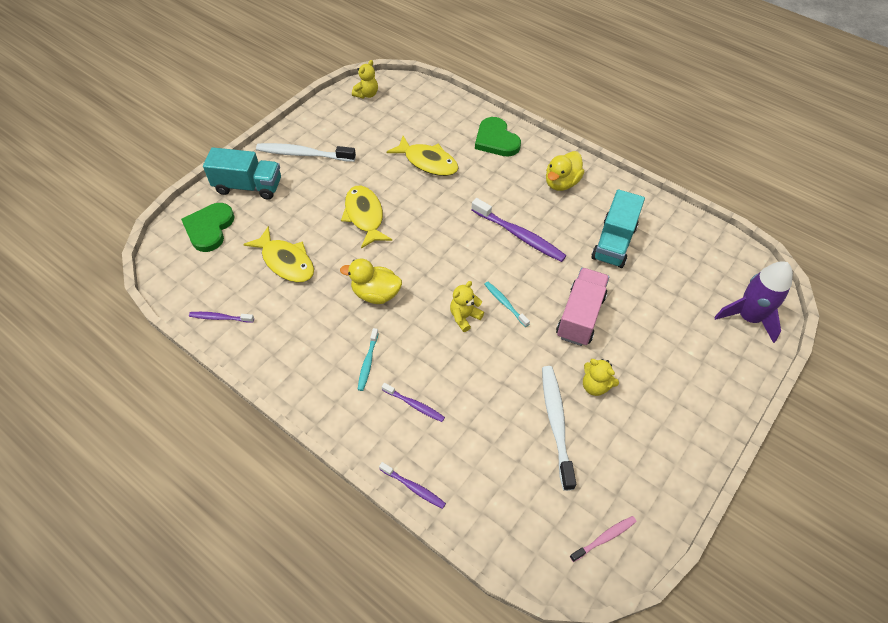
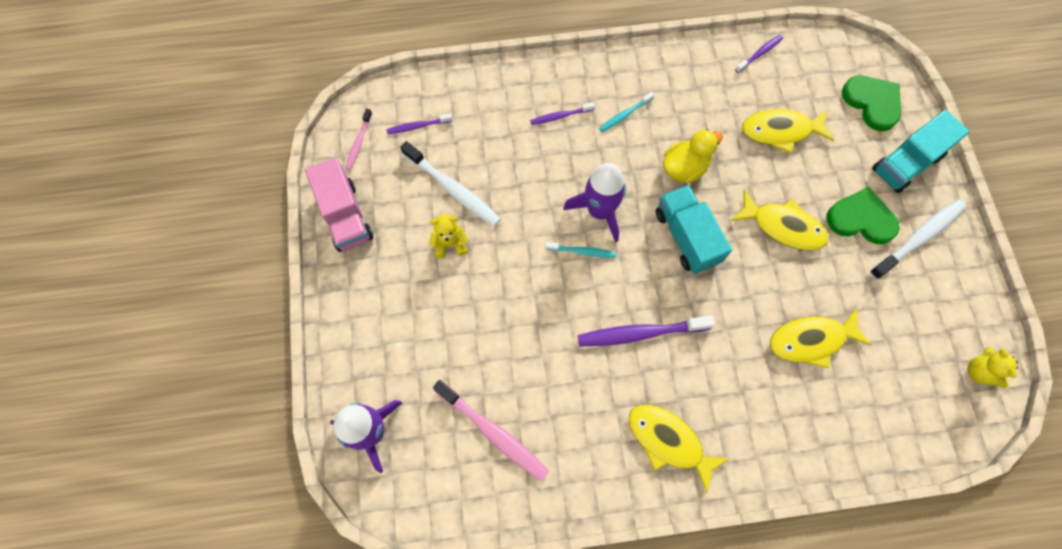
camera: 135 degrees right, 15 degrees up
turquoise toothbrush [358,328,379,391] -> turquoise toothbrush turned 90 degrees counterclockwise [599,92,654,132]
purple toothbrush [379,462,446,509] -> purple toothbrush moved to [386,113,452,134]
yellow teddy bear [450,281,484,332] -> purple rocket [563,163,626,243]
green heart [475,117,521,156] -> green heart moved to [826,187,900,244]
yellow duck [546,151,584,191] -> yellow fish [629,404,730,493]
pink truck [556,268,609,346] -> pink truck moved to [305,158,373,252]
turquoise truck [591,189,645,268] -> turquoise truck moved to [656,185,732,274]
none -> pink toothbrush [433,380,549,481]

